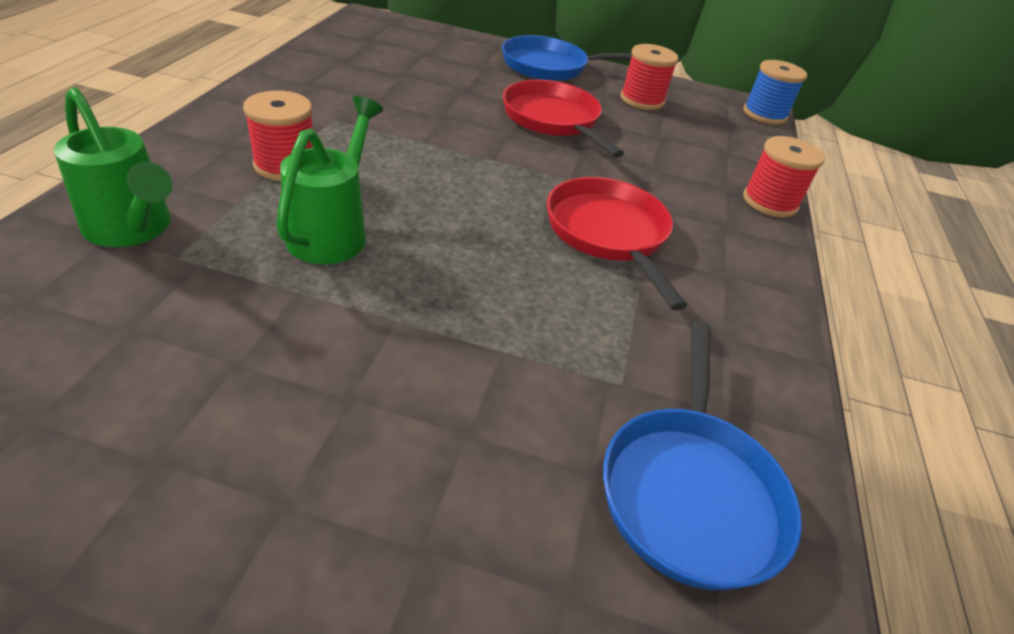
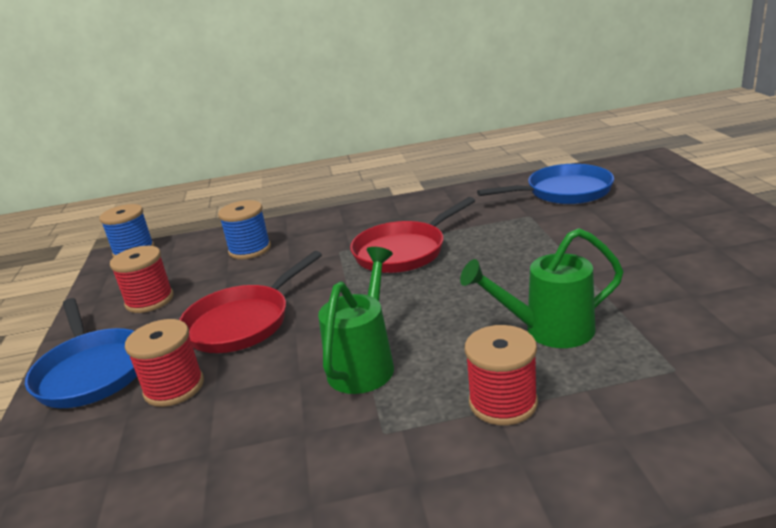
camera: 105 degrees left, 15 degrees down
green watering can [54,87,172,247] -> green watering can moved to [318,247,394,394]
red spool [743,136,824,217] -> red spool moved to [125,319,204,407]
none -> blue spool [218,200,271,259]

